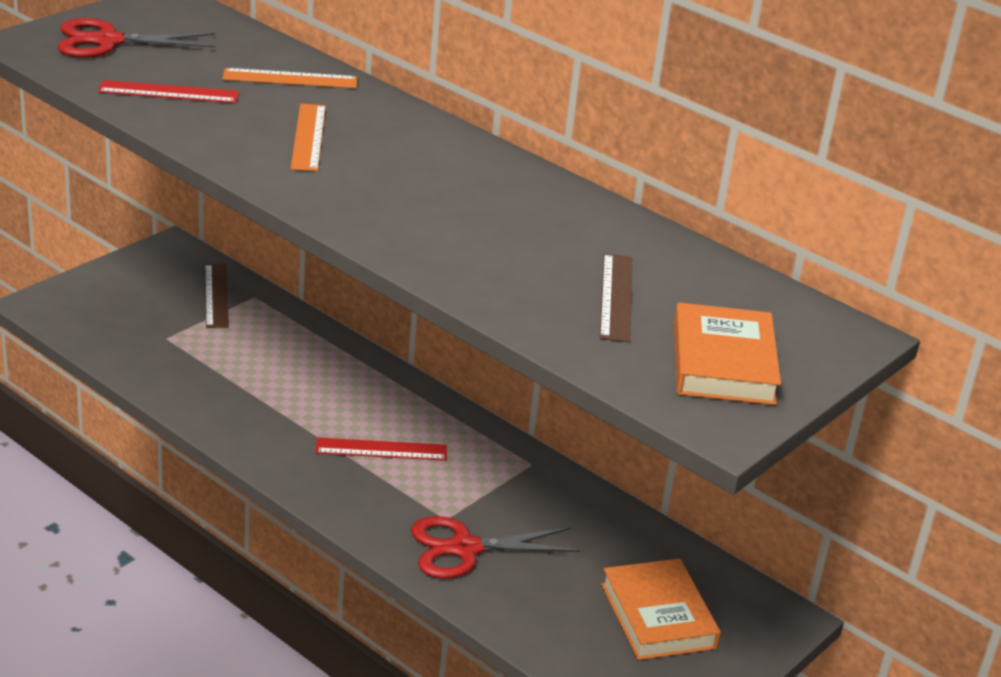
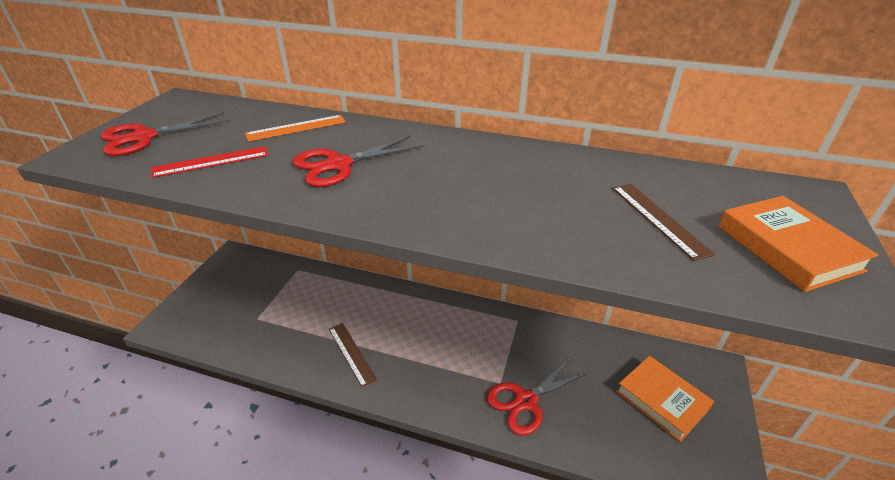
camera: 20 degrees left, 5 degrees up
brown ruler [205,264,229,328] -> brown ruler moved to [329,323,378,388]
orange ruler [291,104,326,171] -> red scissors [292,136,423,187]
red ruler [315,438,447,461] -> none

